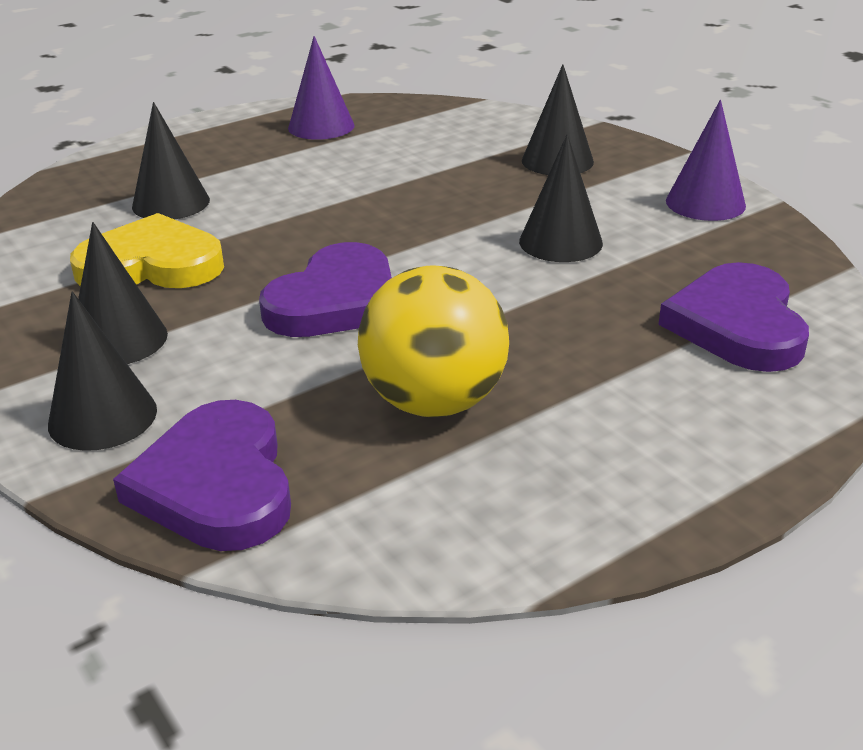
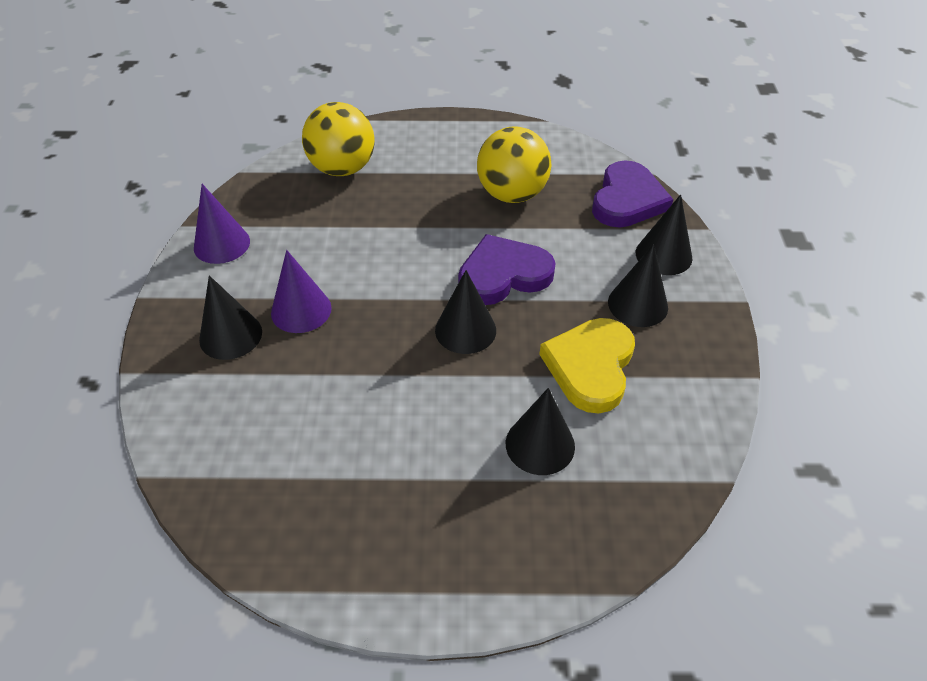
camera: 145 degrees left, 15 degrees up
yellow heart [70,213,224,288] -> yellow heart turned 75 degrees clockwise [539,318,635,413]
purple cone [288,36,355,140] -> purple cone moved to [271,250,332,333]
black cone [519,134,603,262] -> black cone moved to [435,270,496,354]
purple heart [658,262,809,372] -> yellow ball [302,102,375,176]

